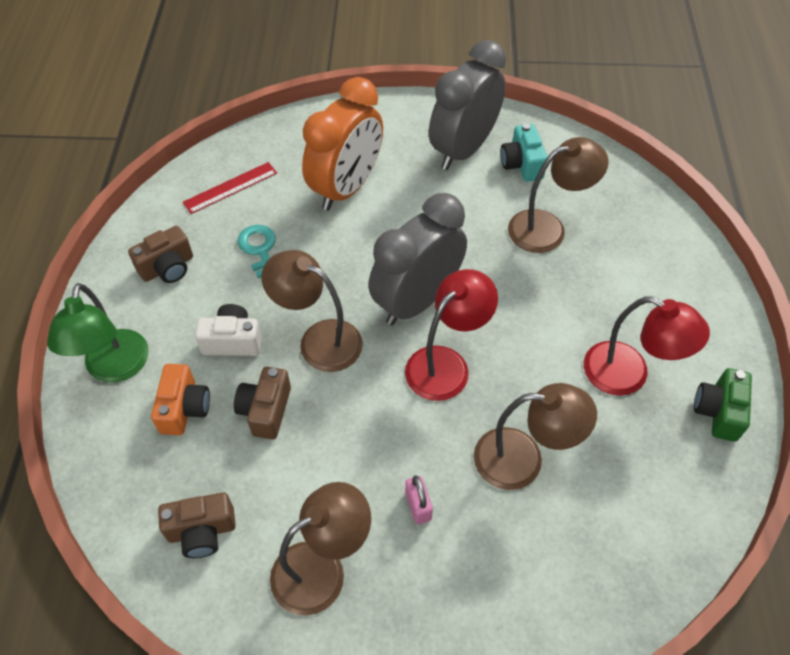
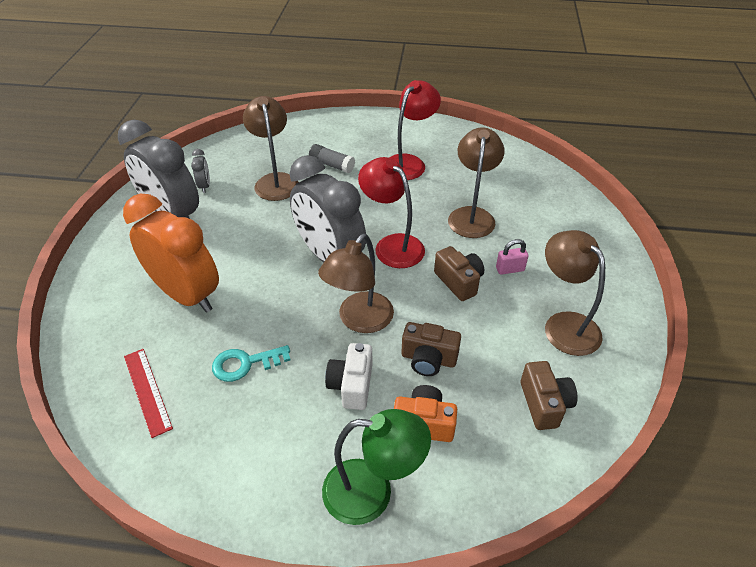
camera: 85 degrees left, 10 degrees down
brown camera [128,226,193,283] -> brown camera moved to [434,246,484,301]
turquoise camera [500,123,547,182] -> grey clock [191,149,210,193]
green camera [694,368,752,442] -> none
none -> grey glue stick [309,144,355,173]

